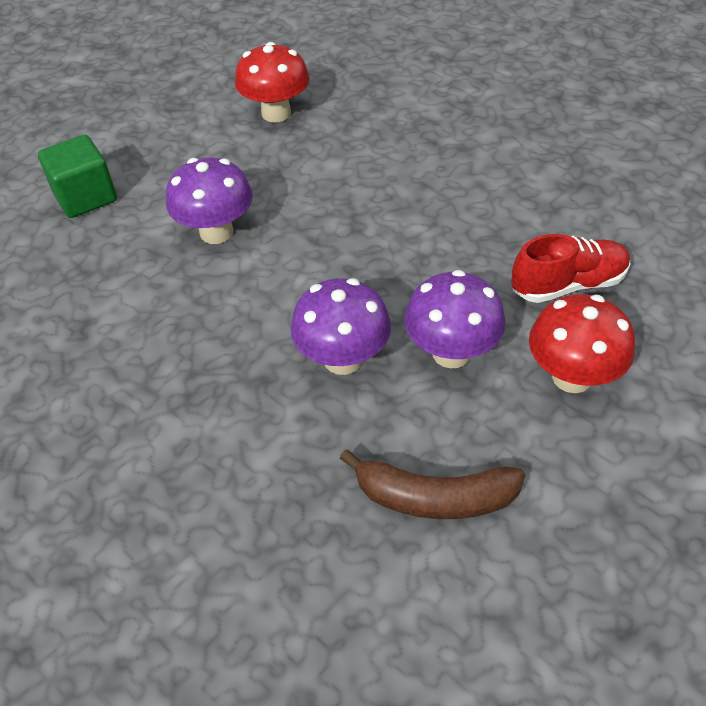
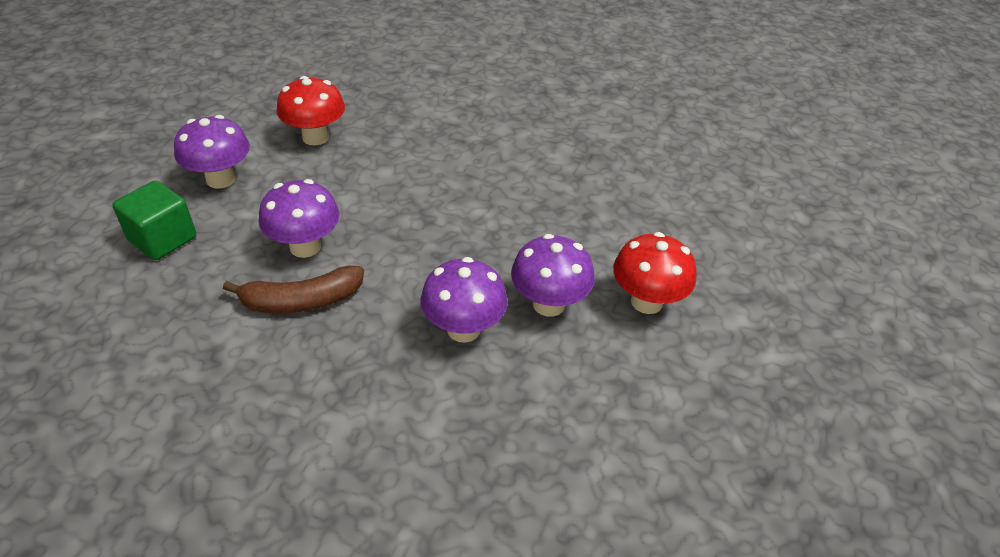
camera: 25 degrees left, 5 degrees down
brown banana [340,449,525,519] -> brown banana moved to [223,266,364,314]
red shoe [511,234,631,303] -> none
none -> purple mushroom [174,115,250,189]

